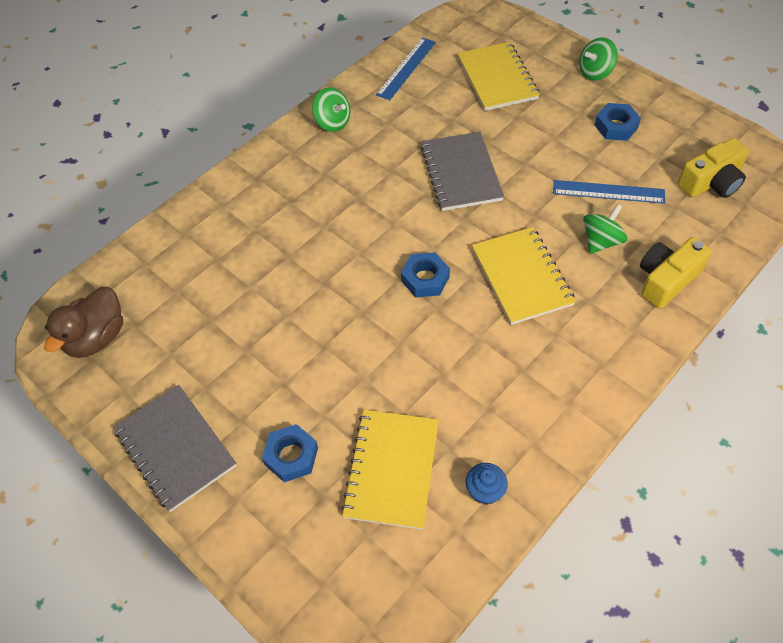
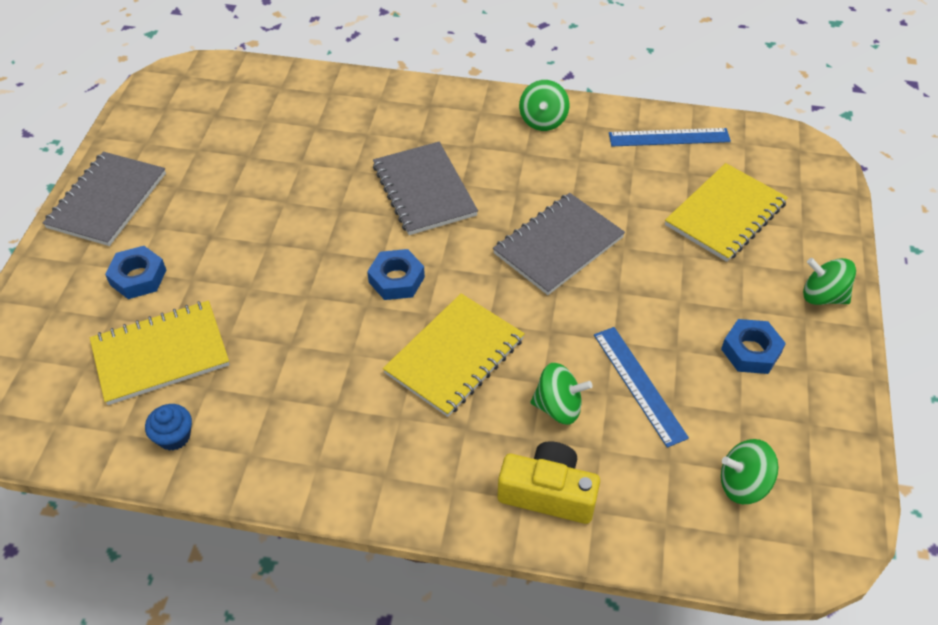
camera: 55 degrees right, 5 degrees down
brown duck [44,287,123,358] -> none
yellow camera [678,138,749,198] -> green spinning top [721,439,778,504]
none -> grey notebook [373,142,478,235]

